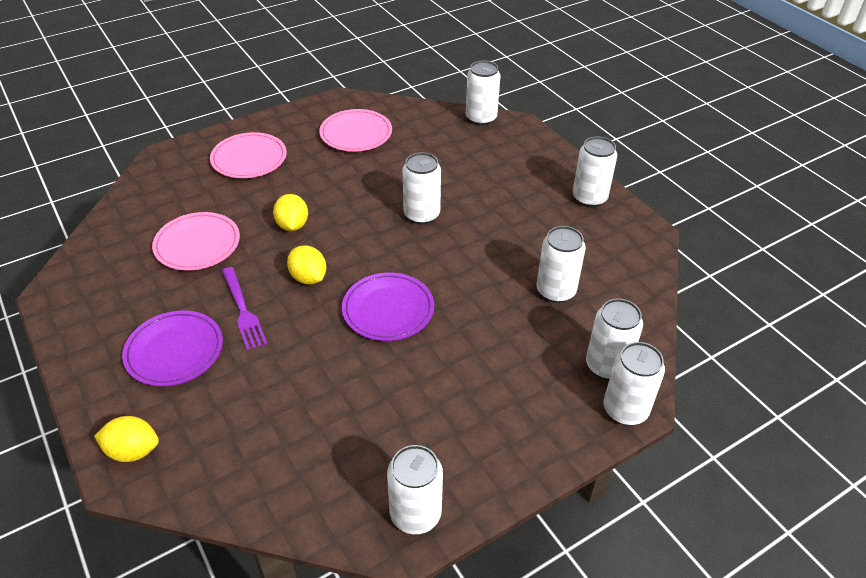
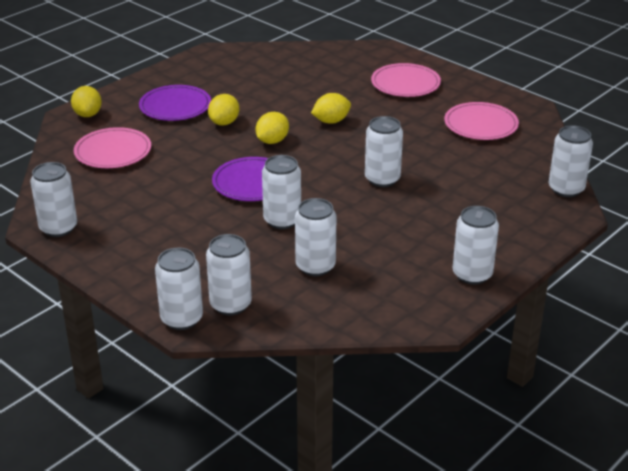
camera: 75 degrees right, 10 degrees down
pink plate [152,212,240,270] -> pink plate moved to [74,127,151,168]
purple fork [222,267,267,351] -> yellow lemon [208,94,239,126]
none -> white can [262,155,301,229]

